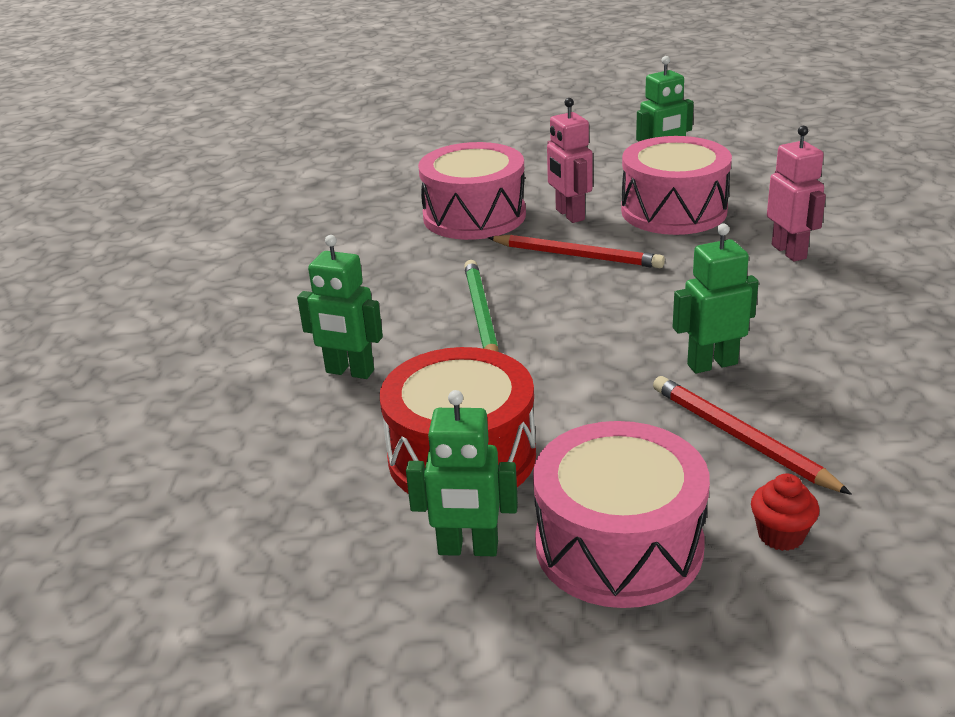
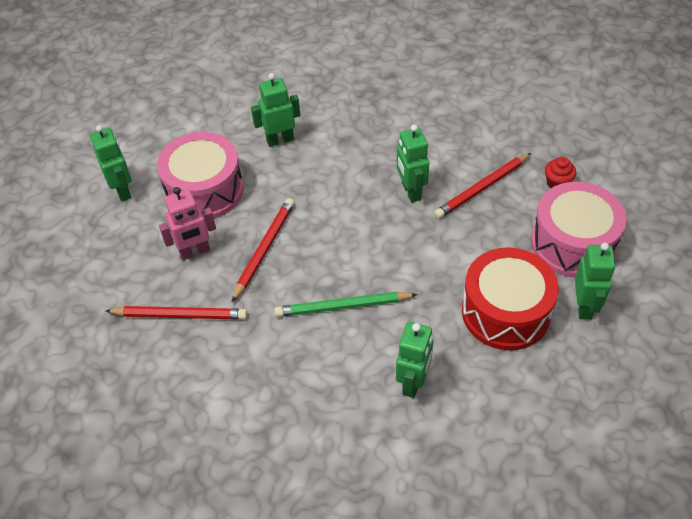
camera: 90 degrees left, 20 degrees up
pink drum [418,142,526,240] -> red pencil [106,306,247,319]
pink robot [767,126,826,262] -> green robot [251,73,300,147]

